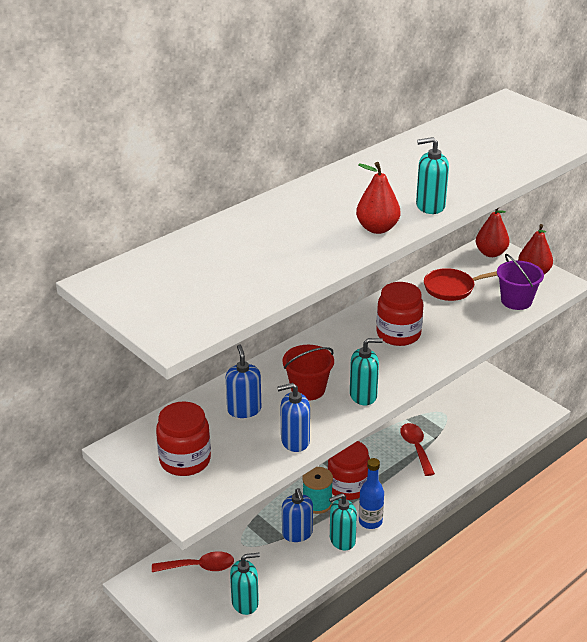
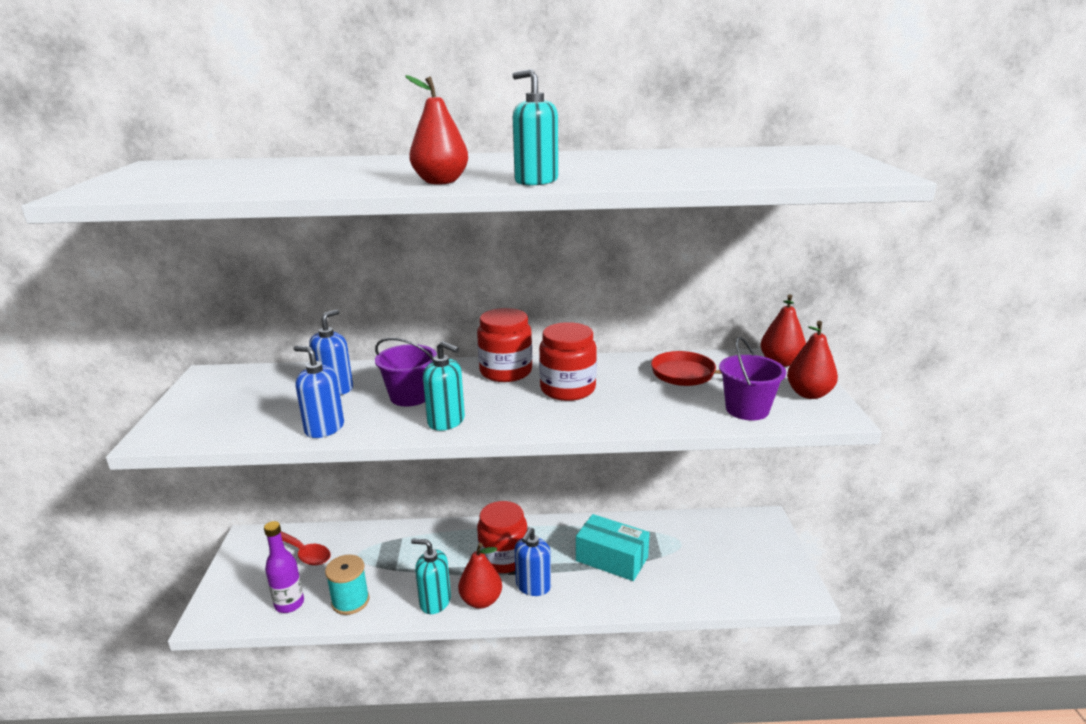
camera: 40 degrees right, 10 degrees down
red jar [156,401,211,476] -> red jar moved to [477,308,532,382]
turquoise soap dispenser [230,553,260,615] -> purple bottle [264,521,304,613]
blue soap dispenser [282,488,313,542] -> blue soap dispenser moved to [515,527,551,596]
red bucket [283,345,334,401] -> purple bucket [375,338,437,407]
turquoise spool [302,467,333,514] -> turquoise spool moved to [325,555,369,615]
blue bottle [359,458,384,529] -> red pear [458,543,502,609]
red spoon [400,423,435,476] -> turquoise box [576,514,650,581]

